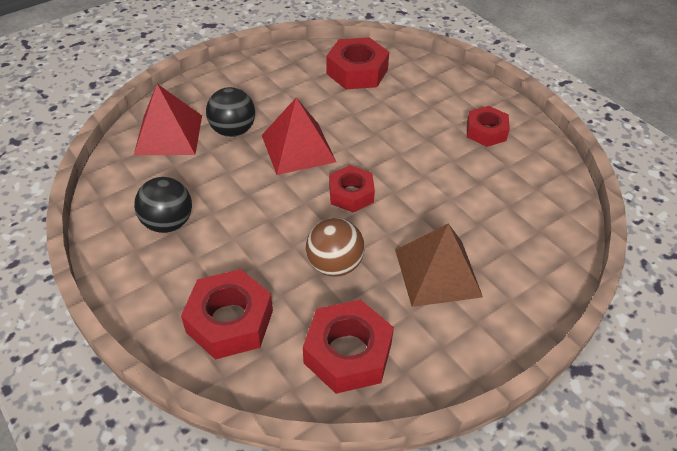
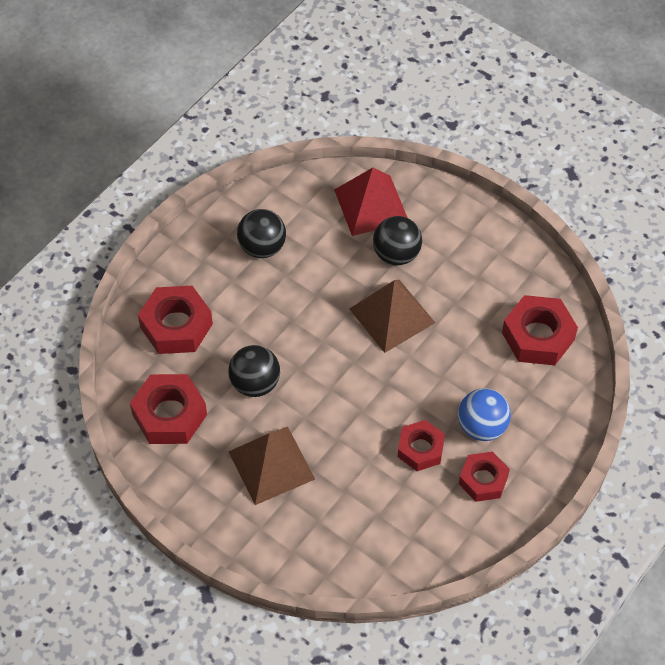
camera: 75 degrees right, 10 degrees up
red pyramid [262,98,336,175] -> brown pyramid [349,280,435,353]
brown ball [306,218,365,277] -> black ball [228,345,280,397]
red nut [329,165,375,213] -> red nut moved to [398,420,445,471]
none -> blue ball [458,388,511,441]

